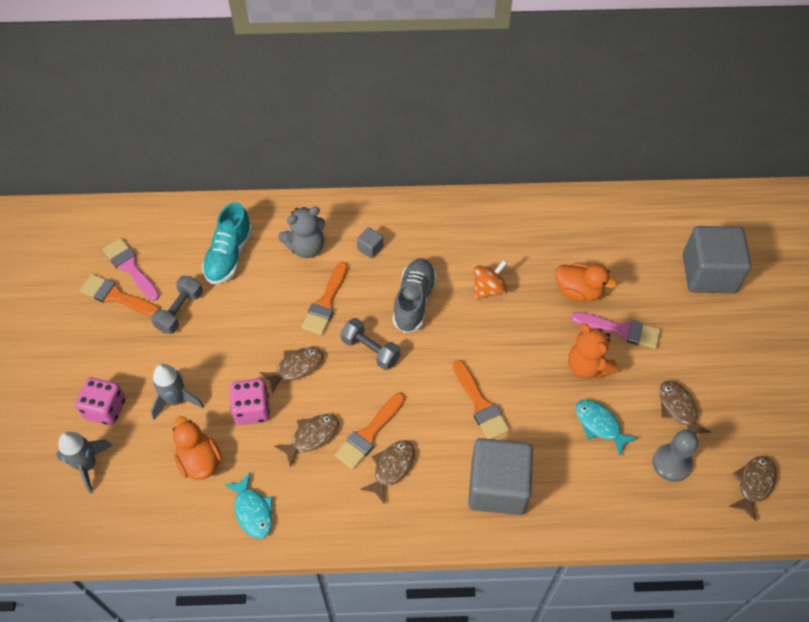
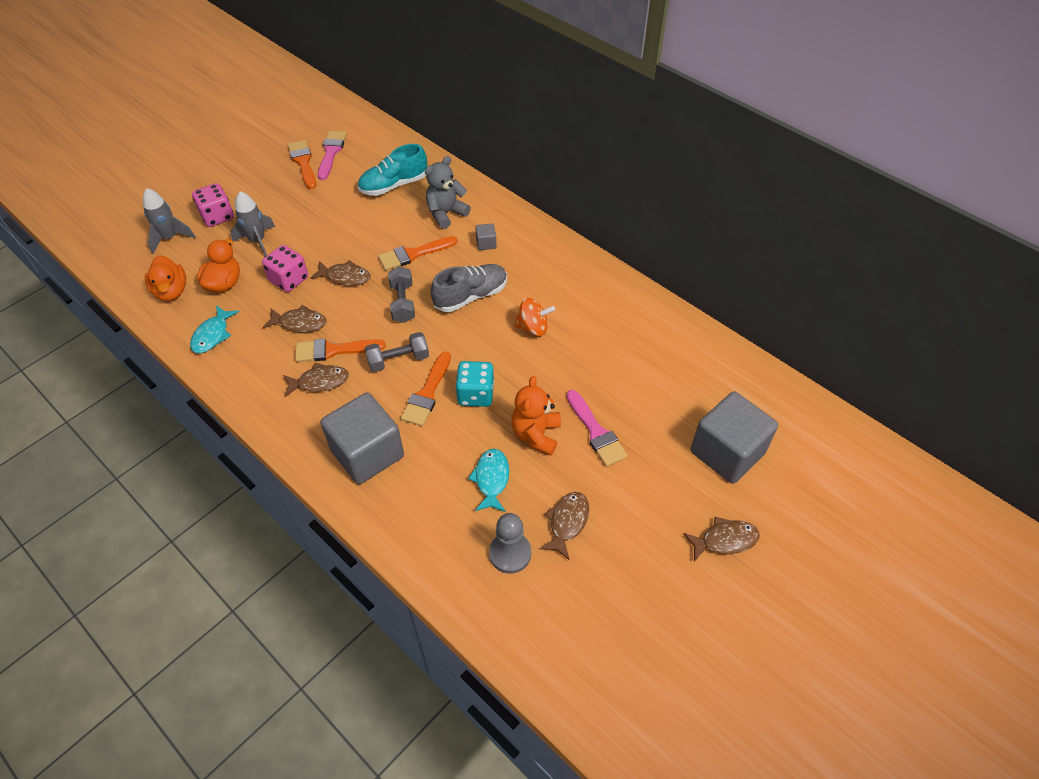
camera: 45 degrees right, 5 degrees down
grey dumbbell [151,276,203,334] -> grey dumbbell moved to [364,332,429,372]
grey teddy bear [278,207,325,258] -> grey teddy bear turned 120 degrees clockwise [425,156,471,229]
orange duck [555,263,617,302] -> orange duck moved to [145,255,186,301]
brown fish [728,456,777,521] -> brown fish moved to [683,517,760,562]
none -> turquoise dice [456,361,494,407]

